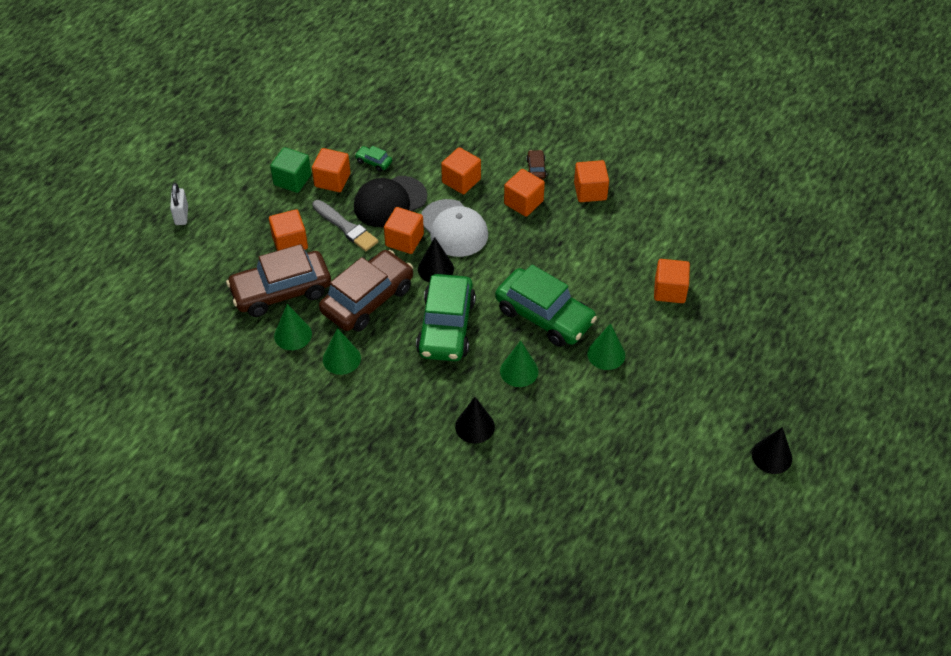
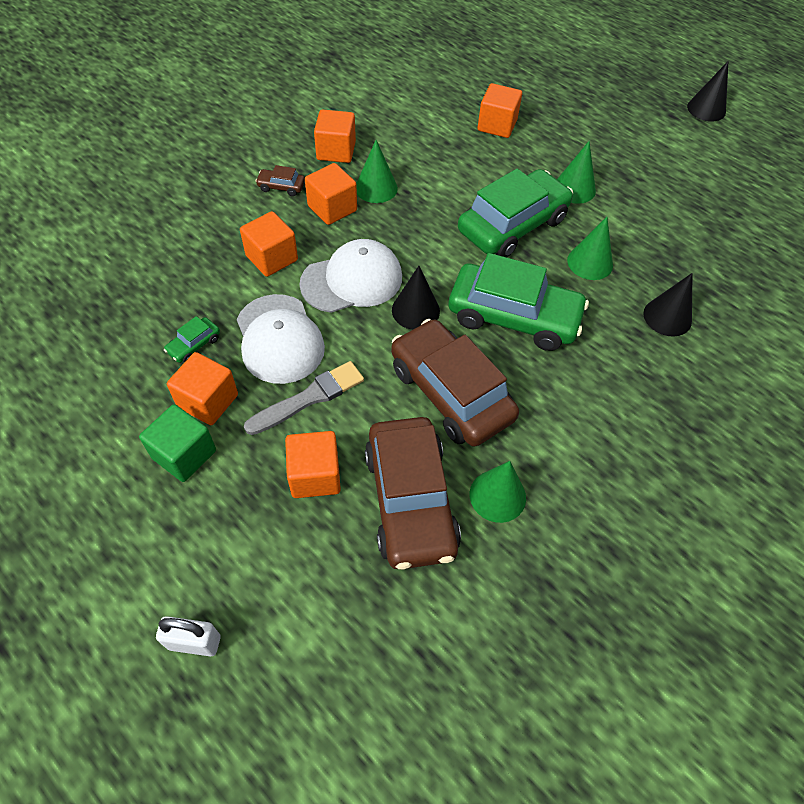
camera: 80 degrees left, 5 degrees up
green cone [323,328,361,375] -> green cone moved to [356,140,398,203]
black cap [354,176,427,227] -> white cap [237,294,325,384]
orange cube [384,207,424,254] -> none

